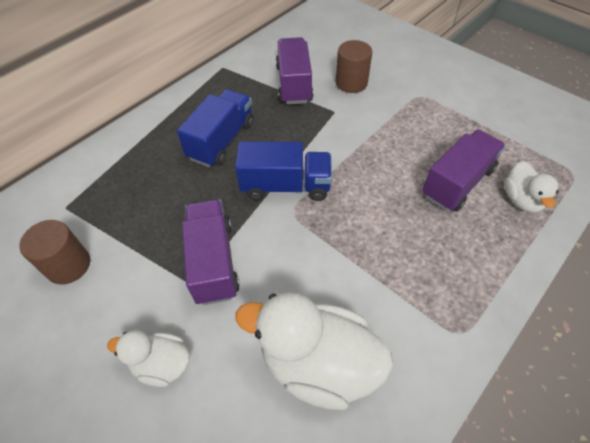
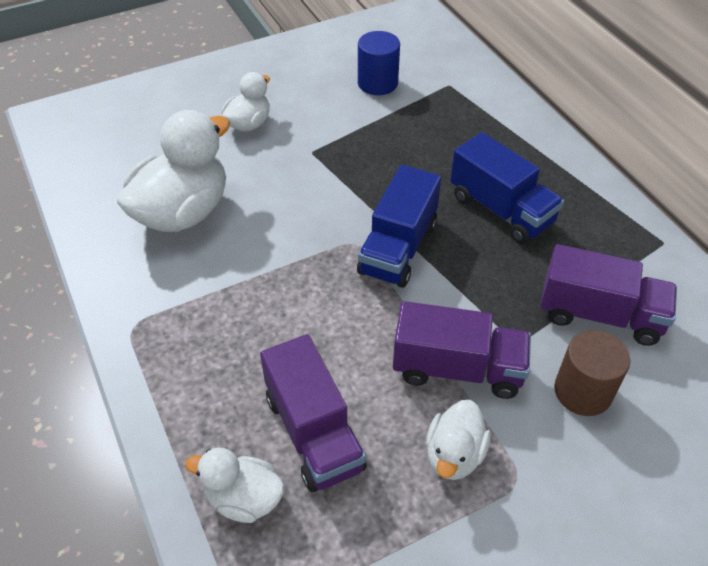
camera: 110 degrees right, 5 degrees down
brown cylinder [19,220,90,284] -> blue cylinder [358,31,400,95]
purple truck [182,199,240,305] -> purple truck moved to [393,301,531,399]
none -> white duck [426,400,491,480]

